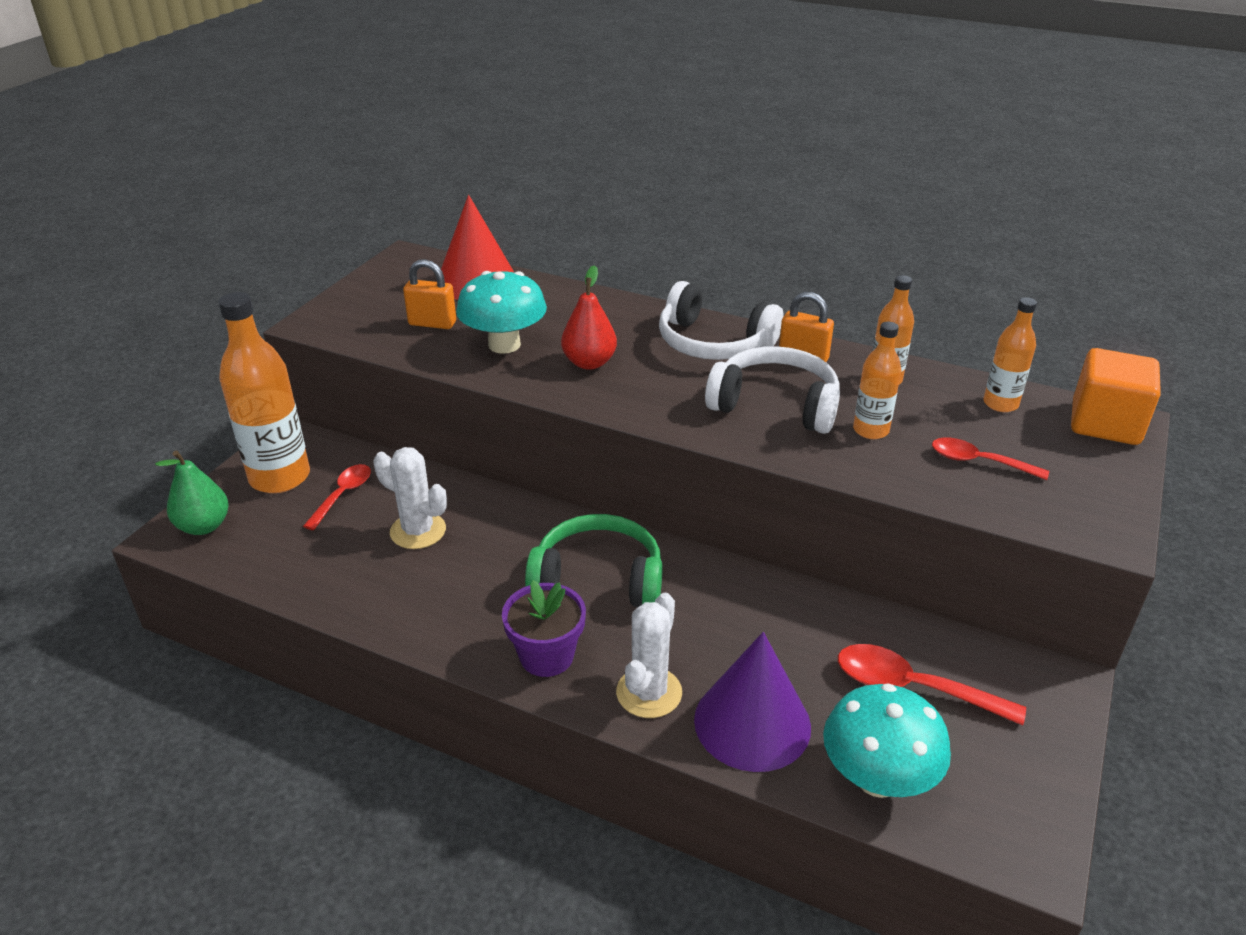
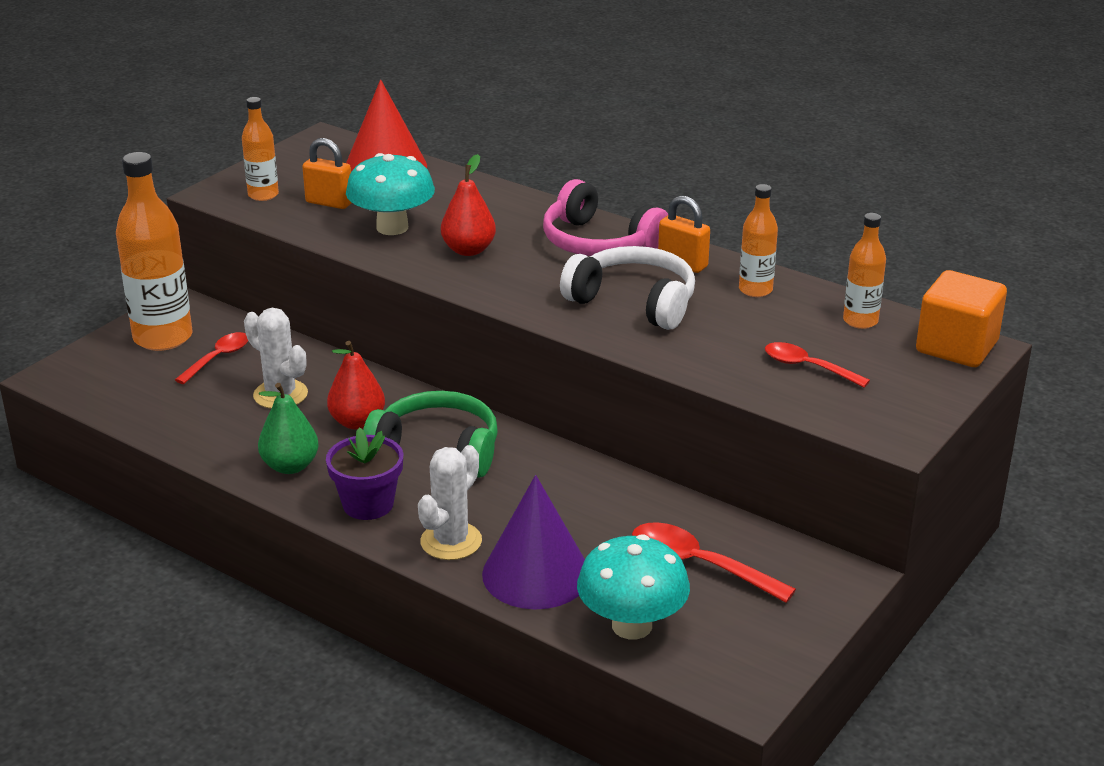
camera: 10 degrees right, 5 degrees down
green pear [155,451,229,535] -> green pear moved to [258,383,319,474]
white headphones [659,281,784,360] -> pink headphones [543,179,668,256]
orange bottle [853,322,901,439] -> orange bottle moved to [242,97,279,201]
none -> red pear [327,341,385,430]

